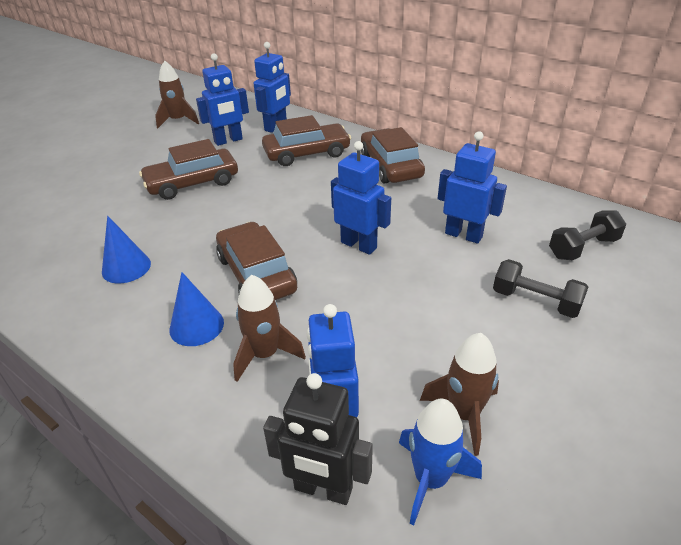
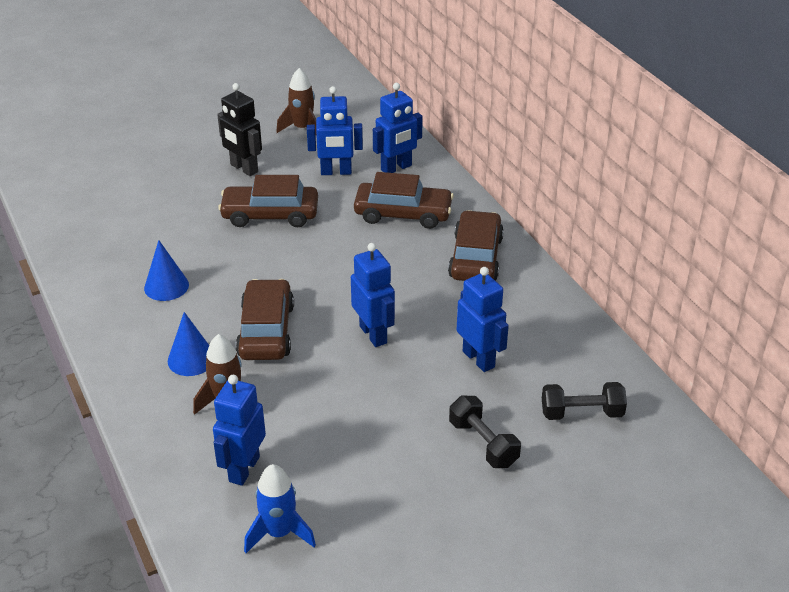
camera: 25 degrees right, 0 degrees up
black robot [263,373,373,505] -> black robot moved to [217,83,262,176]
brown rocket [420,333,499,456] -> none

